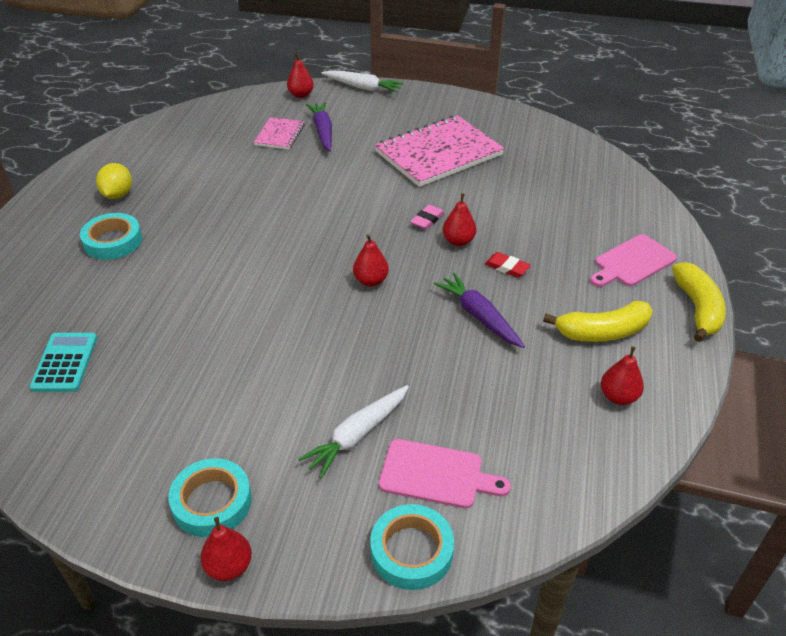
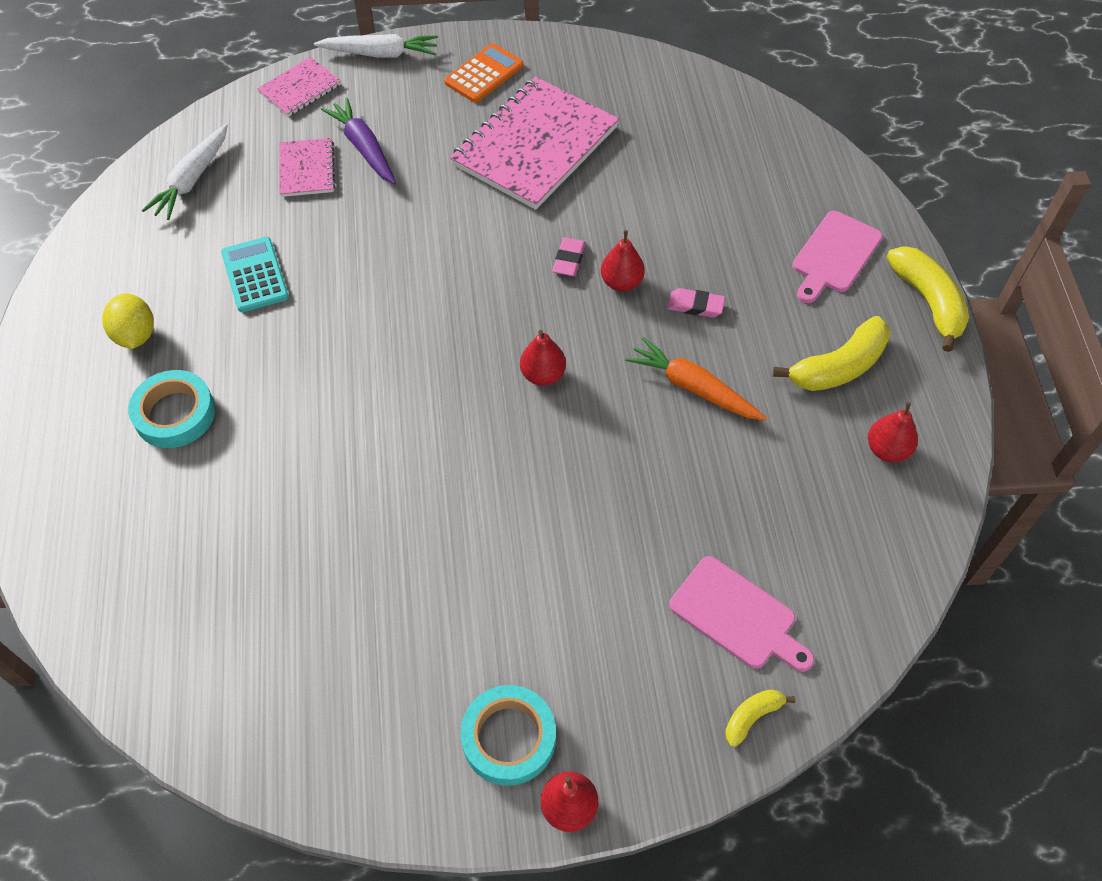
camera: 20 degrees left, 15 degrees up
turquoise calculator [30,333,97,392] -> turquoise calculator moved to [221,237,289,312]
red pear [287,53,314,98] -> pink notebook [257,57,341,117]
white carrot [298,385,409,479] -> white carrot moved to [142,124,228,220]
turquoise tape [370,504,454,590] -> yellow banana [725,689,795,747]
pink cutting board [379,439,511,508] -> pink cutting board turned 45 degrees clockwise [669,556,814,672]
purple carrot [434,273,525,348] -> orange carrot [625,337,767,421]
red eraser [485,252,531,277] -> pink eraser [667,288,725,318]
none -> orange calculator [444,43,524,103]

